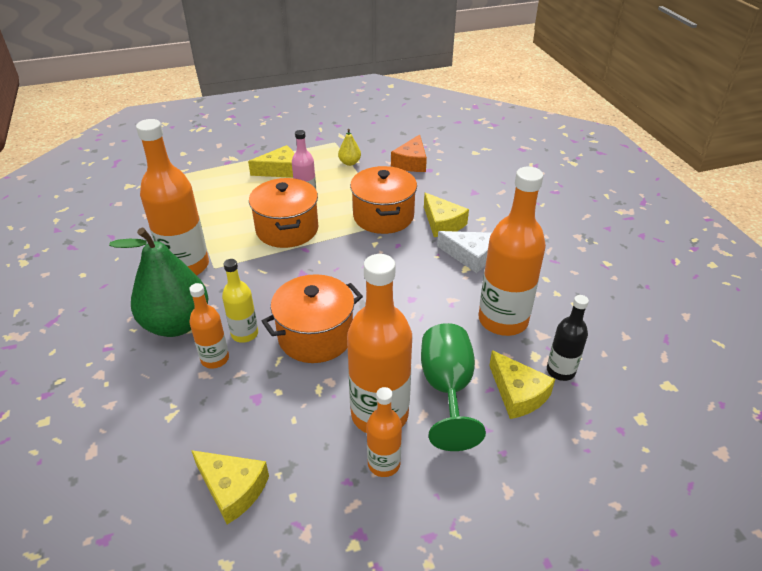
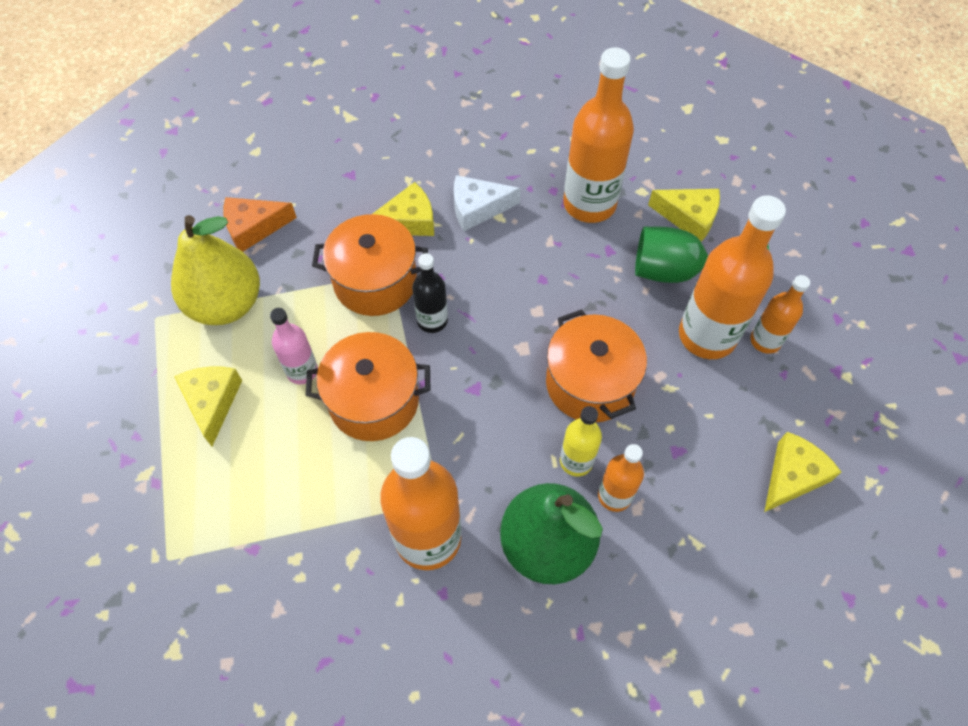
camera: 80 degrees left, 20 degrees up
yellow pear [338,129,361,166] -> yellow pear [171,215,260,325], size x2.34
orange cheese [391,135,427,172] -> orange cheese turned 135 degrees clockwise [223,197,297,252]
white cheese [437,231,492,273] -> white cheese turned 135 degrees counterclockwise [454,175,521,231]
yellow cheese [489,350,555,419] -> yellow cheese turned 45 degrees clockwise [648,189,720,242]
black bottle [547,295,589,381] -> black bottle moved to [412,253,448,333]

